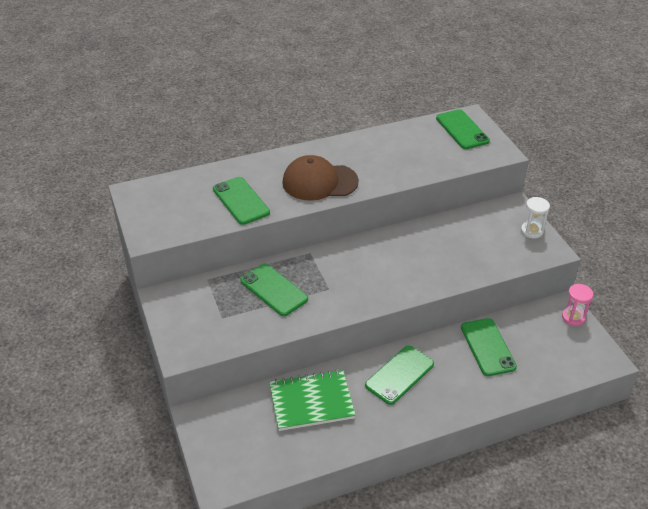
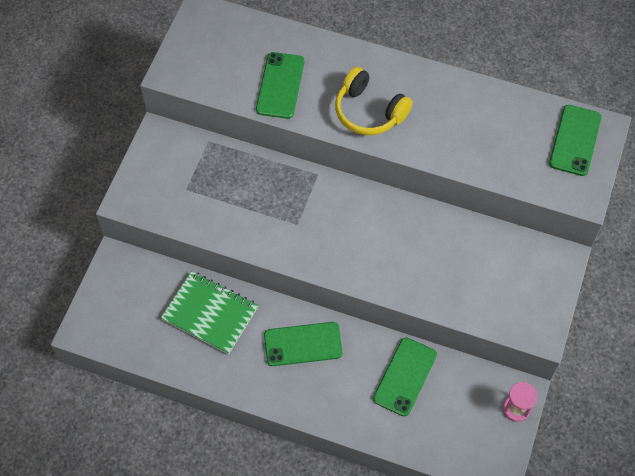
camera: 40 degrees right, 20 degrees up
green phone [240,264,308,316] -> none
brown cap [282,155,359,201] -> yellow headphones [335,67,413,135]
white hourglass [521,197,550,239] -> none

